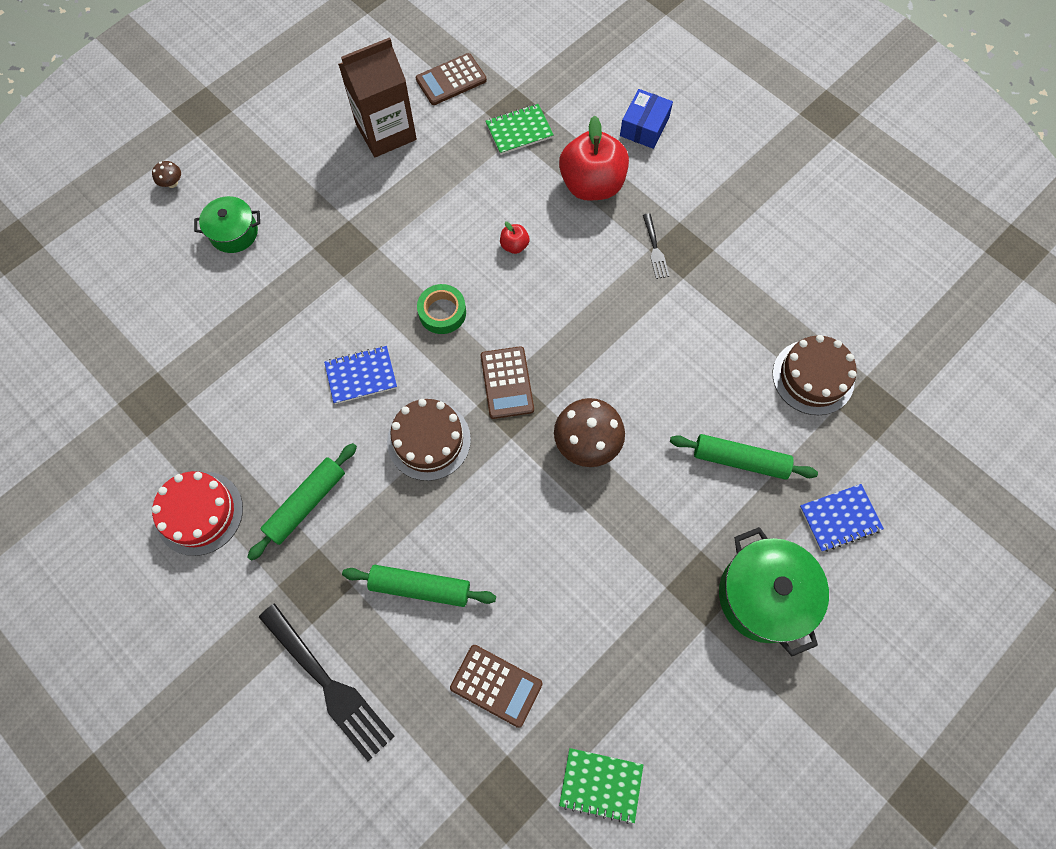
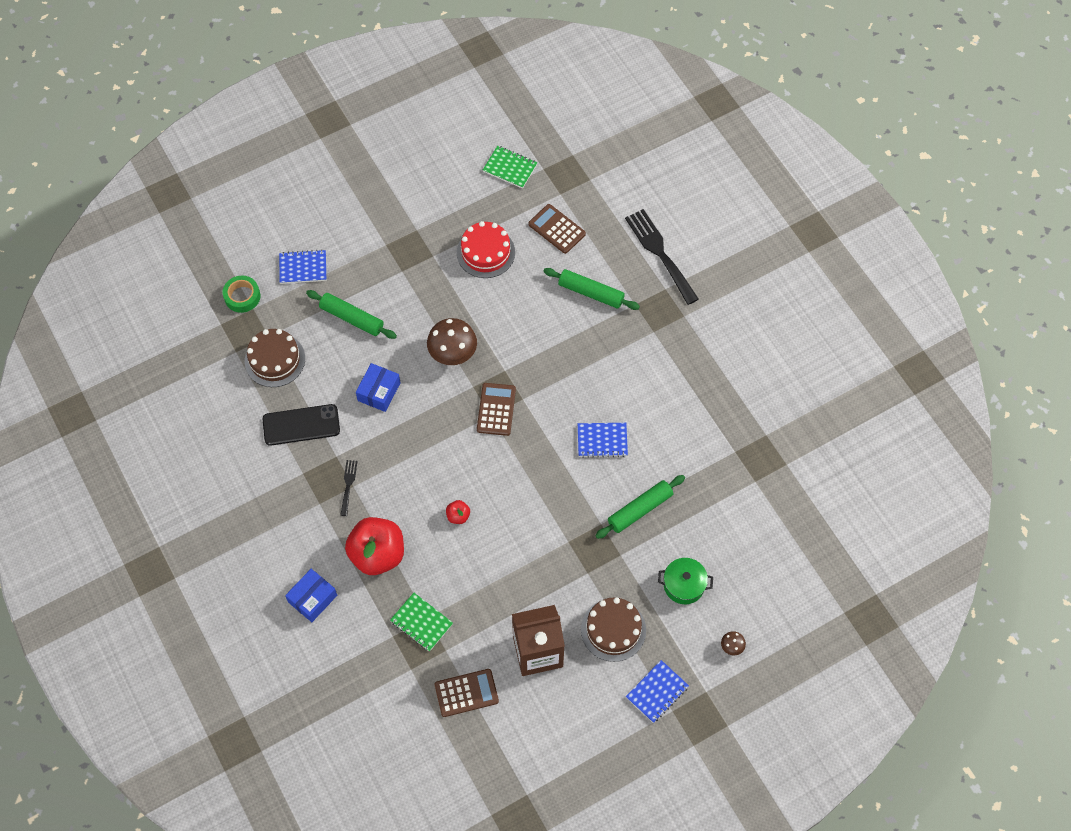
camera: 165 degrees left, 5 degrees down
red cake [152,471,243,556] -> red cake moved to [457,221,515,278]
green rolling pin [247,443,357,561] -> green rolling pin moved to [595,475,685,539]
brown cake [387,399,471,481] -> brown cake moved to [581,597,646,662]
green tape [417,284,466,334] -> green tape moved to [223,276,260,313]
green notebook [485,104,554,155] -> green notebook turned 45 degrees clockwise [390,593,453,652]
green pot [719,527,829,656] -> none
none -> black phone [263,404,340,446]
none -> blue box [356,363,400,412]
none -> blue notebook [626,660,689,723]

